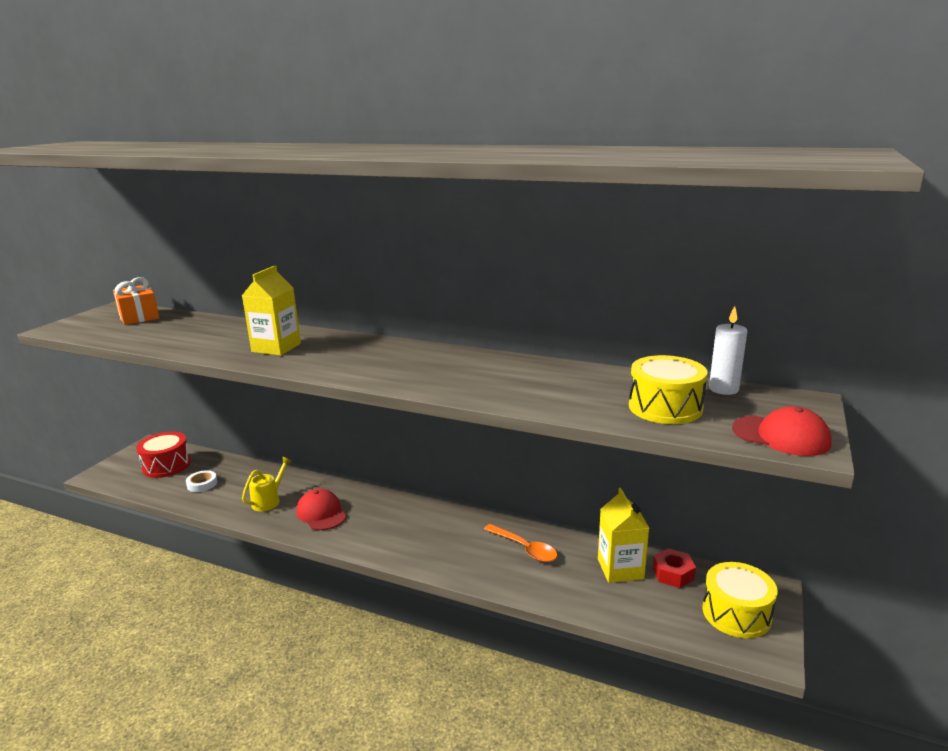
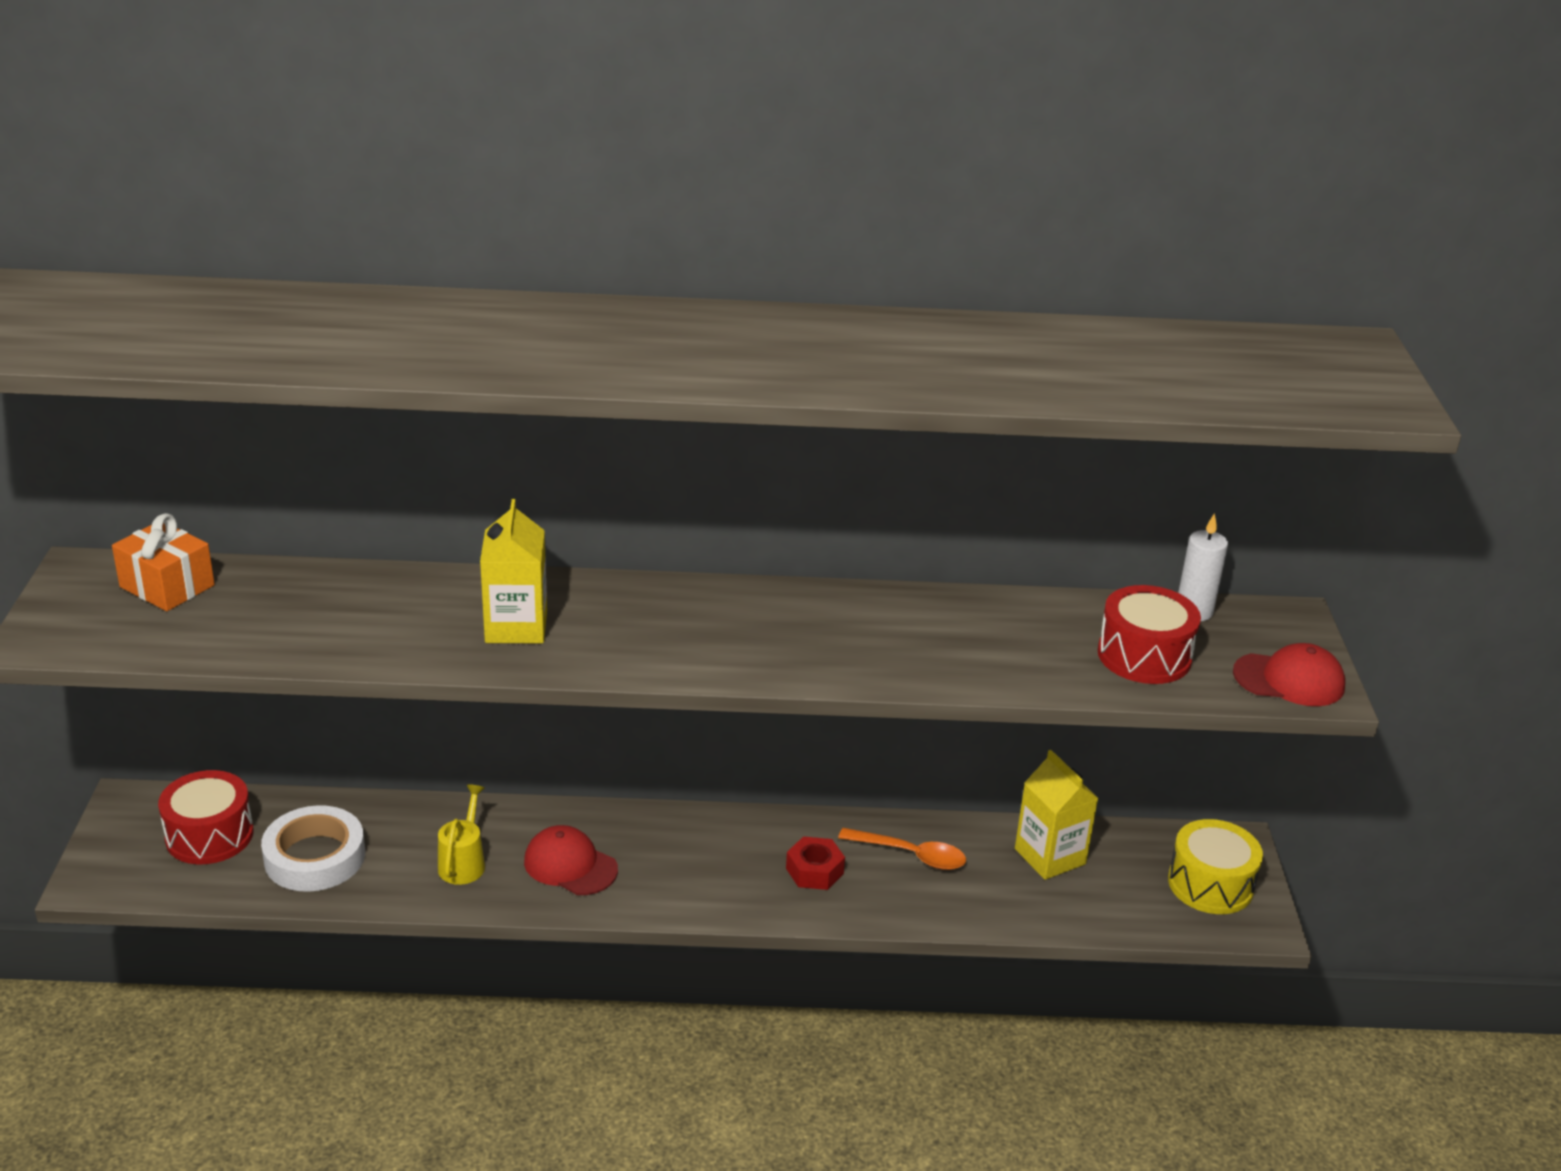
camera: 25 degrees left, 10 degrees up
white tape [186,470,217,492] -> white tape [261,805,365,892], size x1.92
yellow drum [629,355,708,424] -> red drum [1098,585,1201,684]
red nut [653,548,696,588] -> red nut moved to [786,836,845,890]

